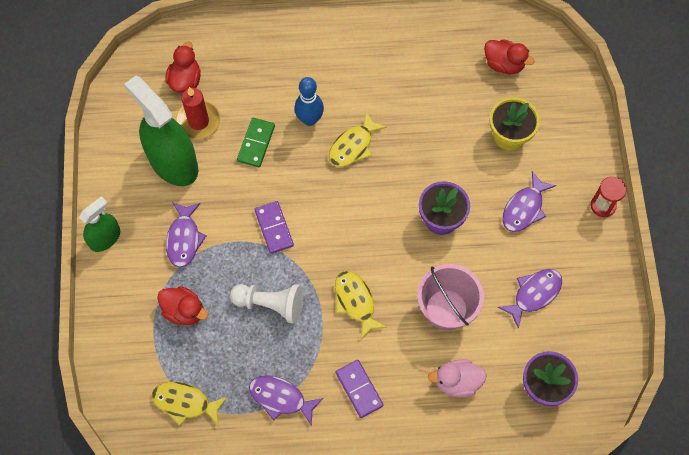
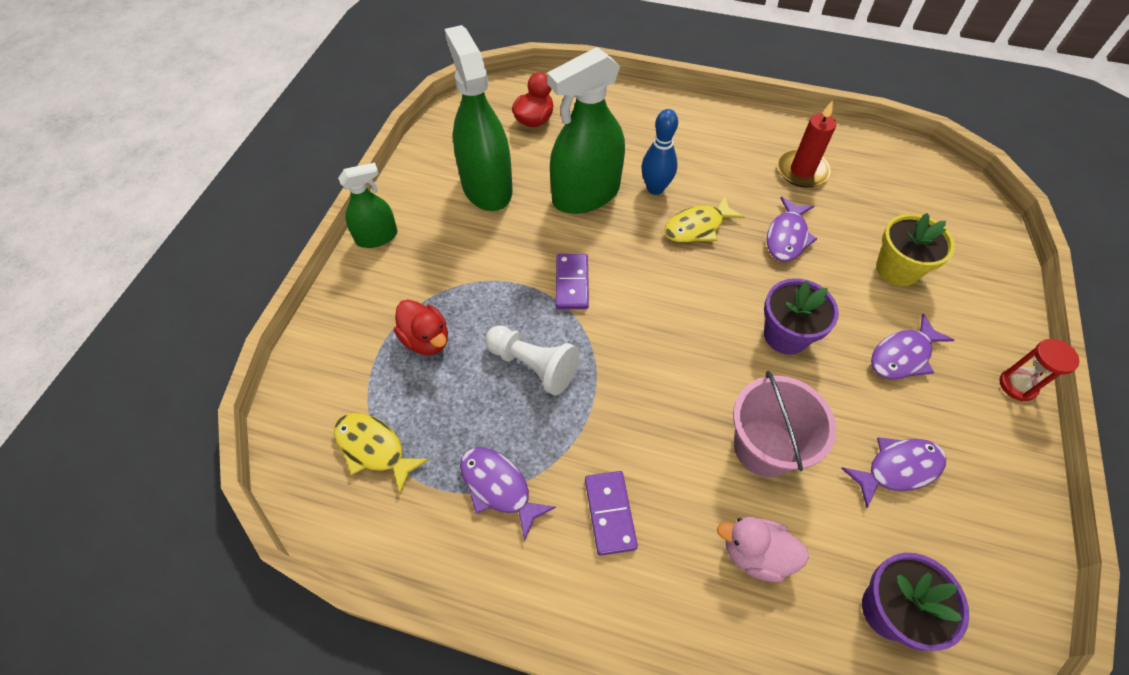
camera: 20 degrees right, 10 degrees down
purple fish [166,202,207,268] -> purple fish moved to [767,197,818,262]
red candle [176,87,221,140] -> red candle moved to [777,101,836,188]
green domino [237,118,275,167] -> green spray bottle [547,47,625,214]
yellow fish [335,271,387,340] -> none
red duck [484,39,535,74] -> none

